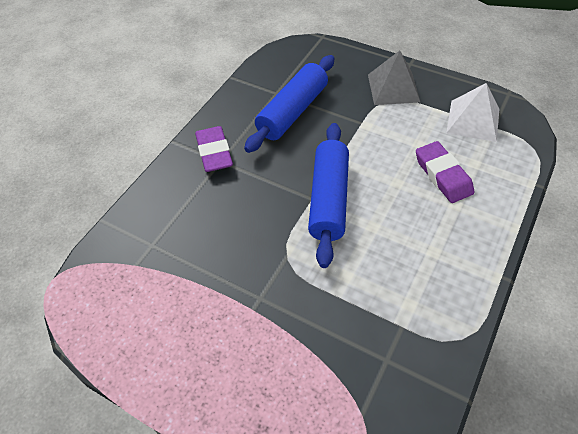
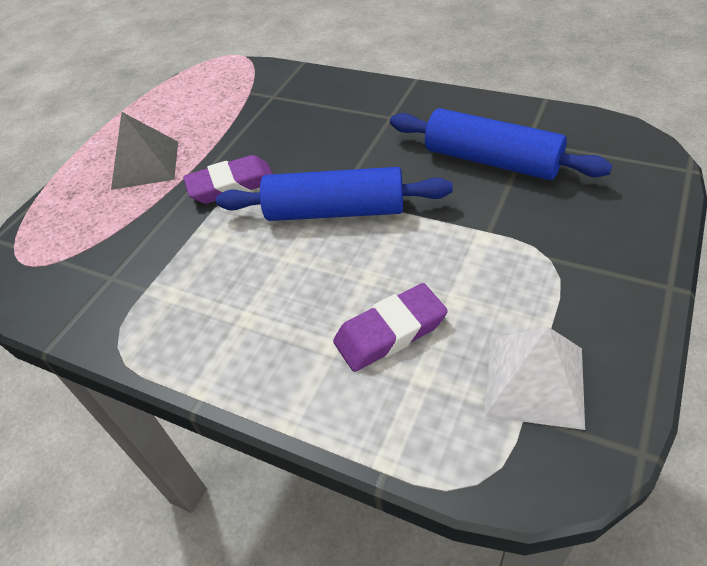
camera: 90 degrees right, 5 degrees down
purple eraser [195,126,233,172] -> purple eraser moved to [183,155,273,204]
grey pyramid [368,50,420,105] -> grey pyramid moved to [111,112,178,190]

